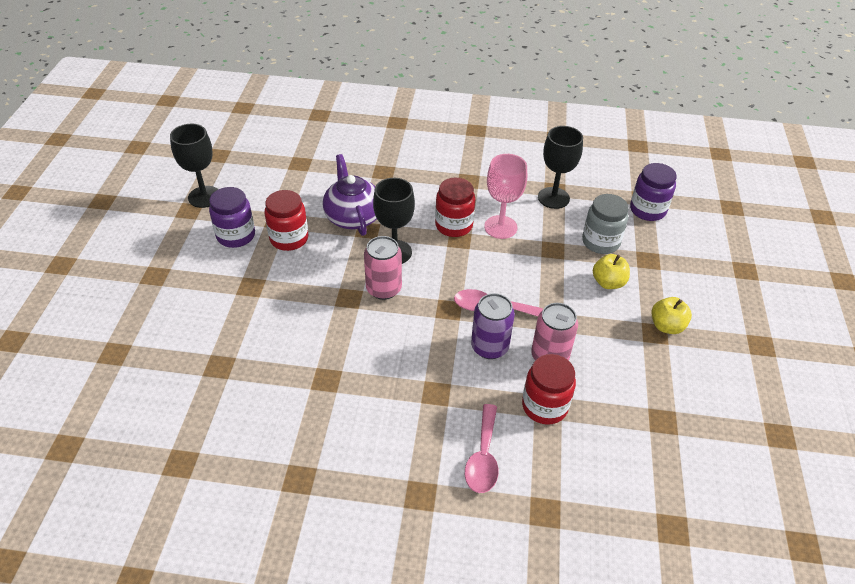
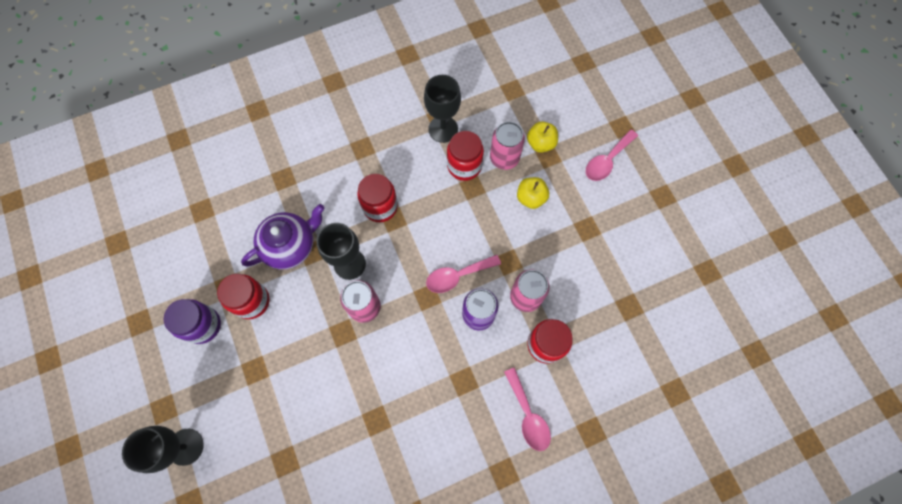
camera: 30 degrees left, 25 degrees up
black goblet [170,124,218,208] -> black goblet moved to [122,426,204,473]
purple teapot [323,154,377,236] -> purple teapot turned 105 degrees clockwise [241,204,324,270]
pink goblet [484,154,527,239] -> none
grey jar [582,194,629,254] -> pink can [490,122,525,170]
purple jar [630,163,677,221] -> none
yellow apple [651,297,692,334] -> yellow apple moved to [527,122,558,153]
none -> red jar [447,131,484,181]
none -> pink spoon [586,130,638,181]

